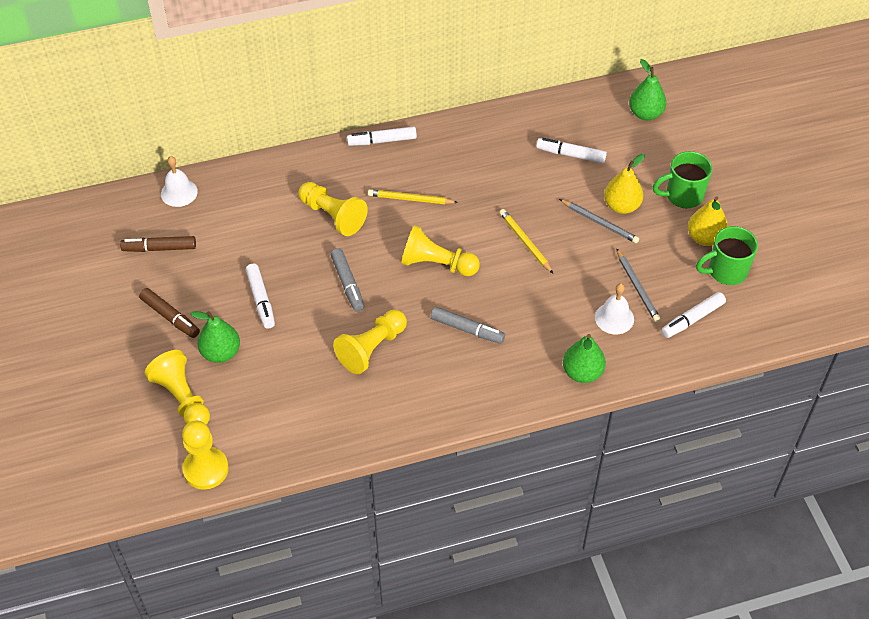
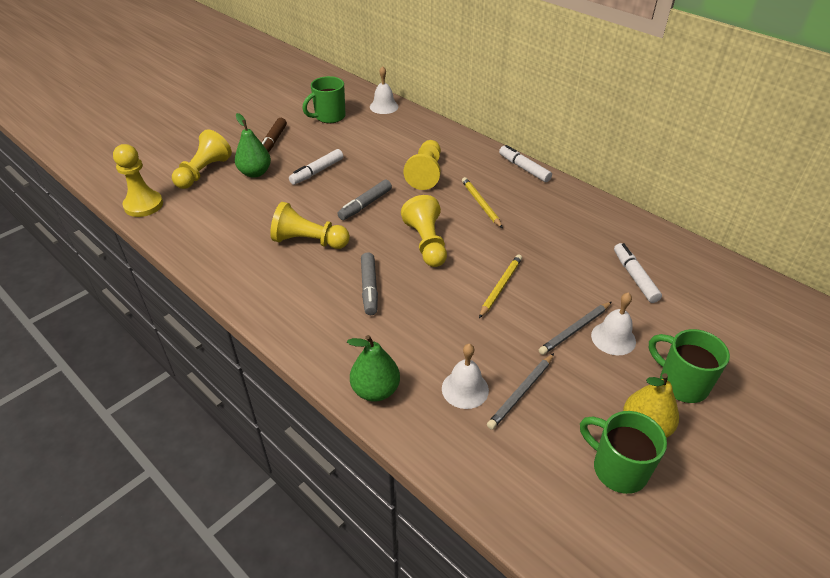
camera: 60 degrees right, 10 degrees down
brown marker [120,236,196,252] -> green mug [302,76,346,123]
grey pencil [559,199,639,243] -> grey pencil turned 45 degrees clockwise [539,302,612,355]
yellow pear [604,154,645,214] -> white bell [591,292,636,355]
green pear [629,59,666,120] -> none
white marker [661,292,726,338] -> none

